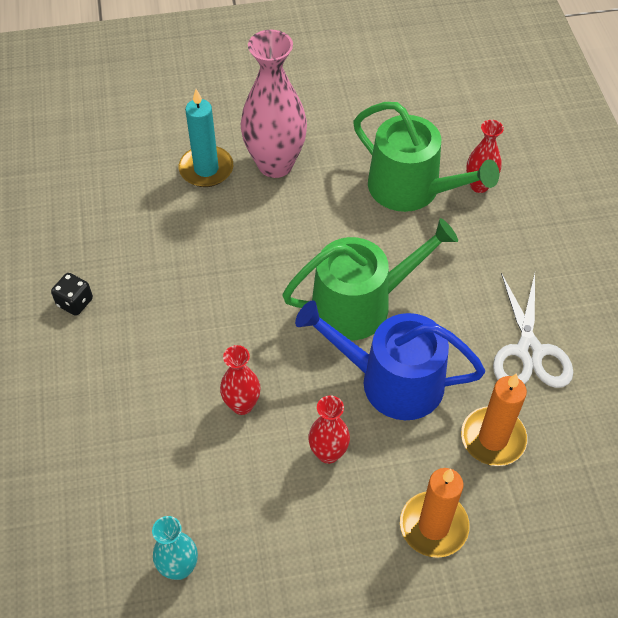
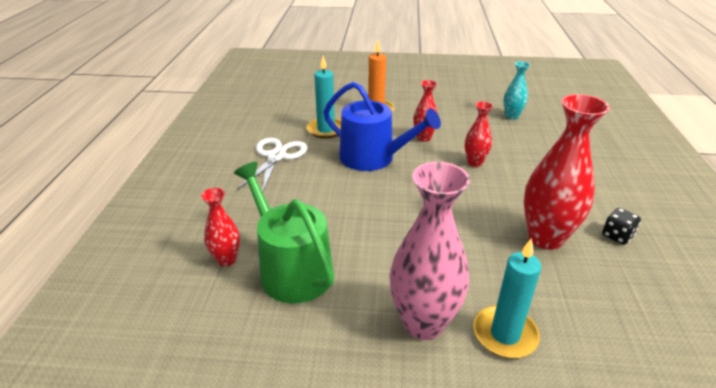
camera: 165 degrees left, 20 degrees down
green watering can [282,218,458,340] -> none
orange candle [461,373,527,466] -> turquoise candle [307,56,341,139]
none -> red vase [524,94,610,250]

